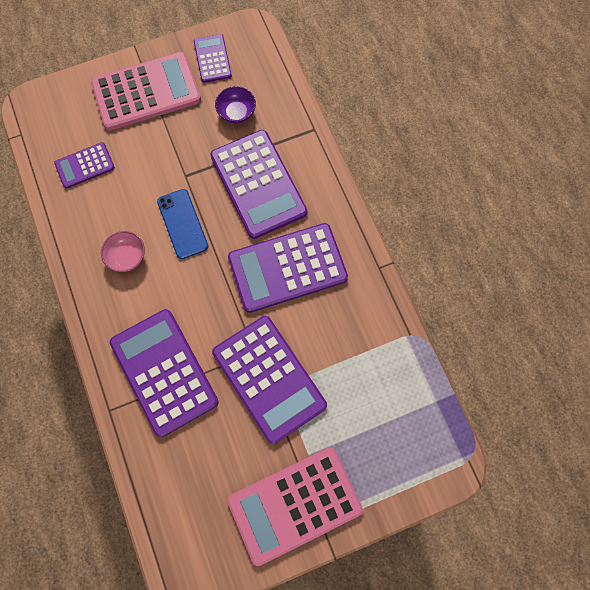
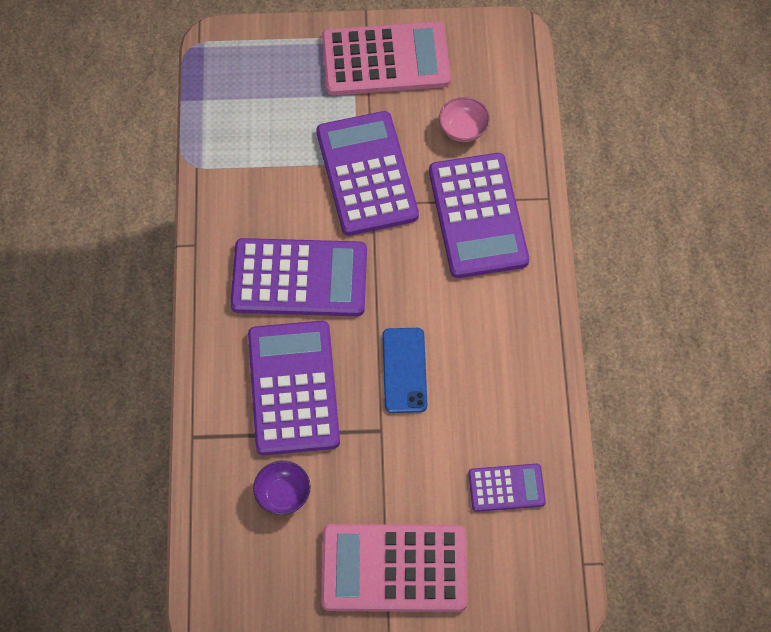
camera: 160 degrees left, 10 degrees down
pink bowl [101,231,145,272] -> pink bowl moved to [439,97,490,142]
purple calculator [194,34,232,83] -> none

